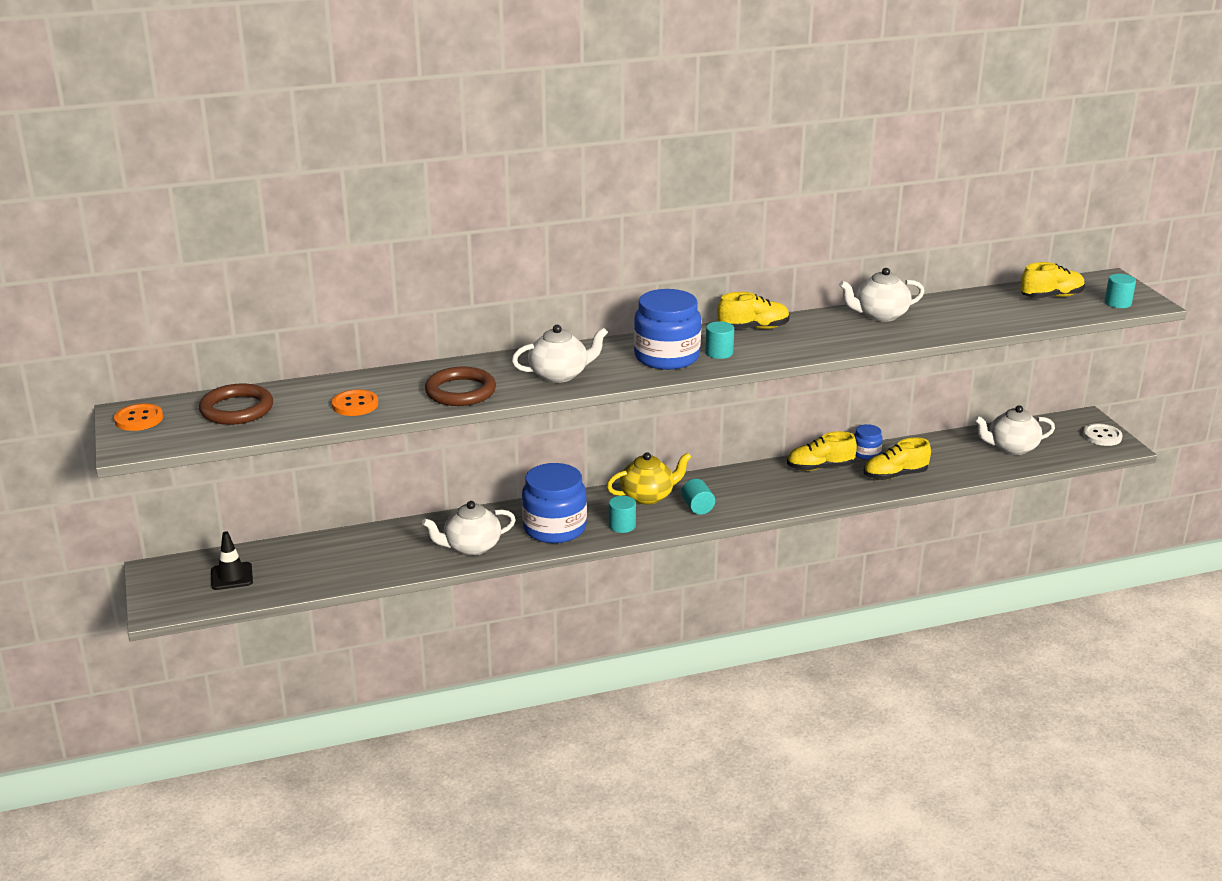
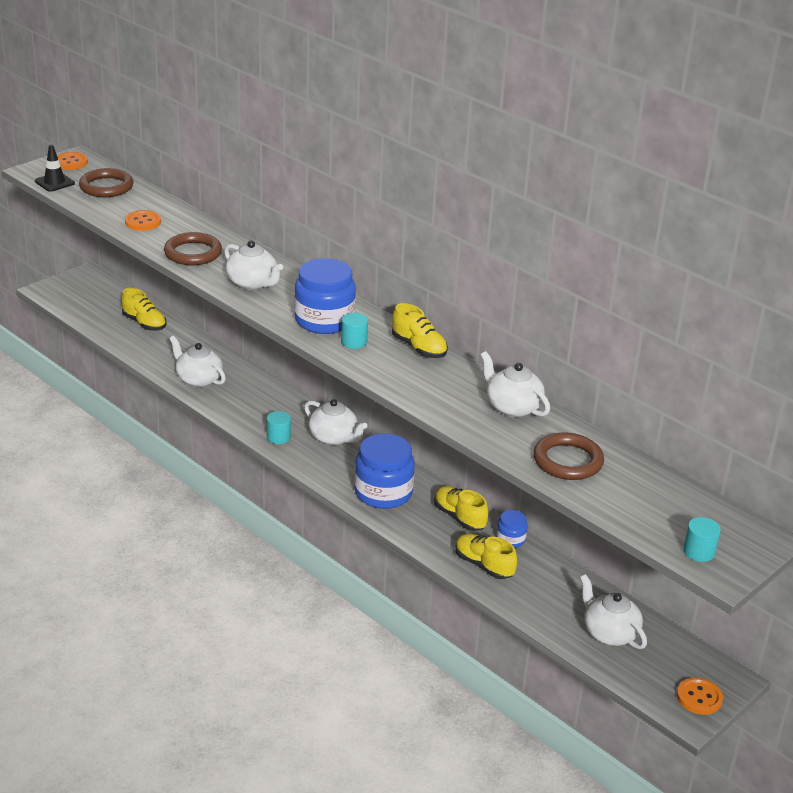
camera: 60 degrees right, 5 degrees up
black traffic cone [211,531,253,590] -> black traffic cone moved to [35,145,75,192]
blue jar [522,463,587,543] -> blue jar moved to [354,434,415,509]
yellow teapot [607,452,691,505] -> white teapot [304,399,367,445]
turquoise cylinder [681,479,715,515] -> none
yellow shoe [1021,262,1085,298] -> yellow shoe moved to [121,288,167,331]
white button [1083,424,1123,446] -> orange button [677,677,723,715]
none -> brown ring [533,432,604,480]

